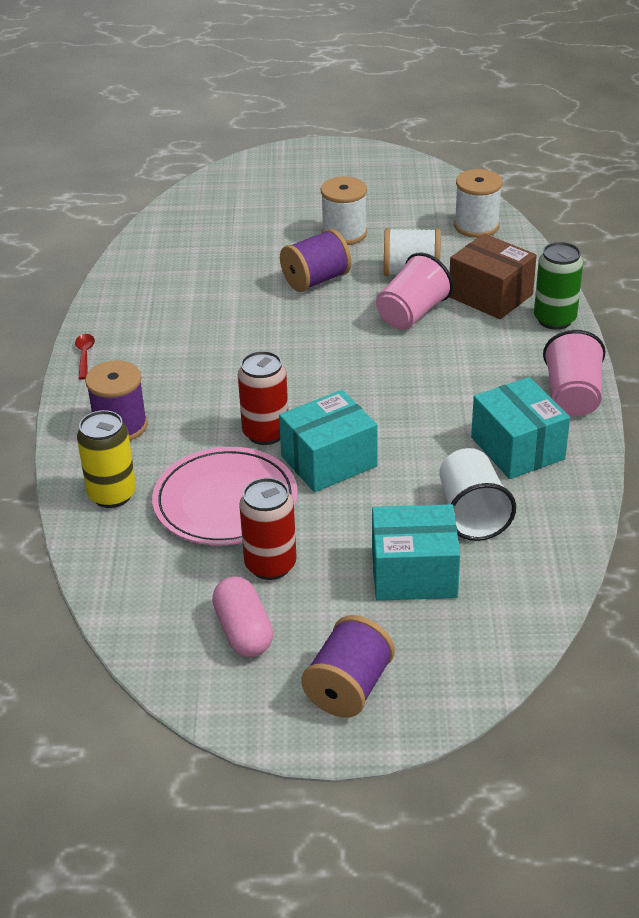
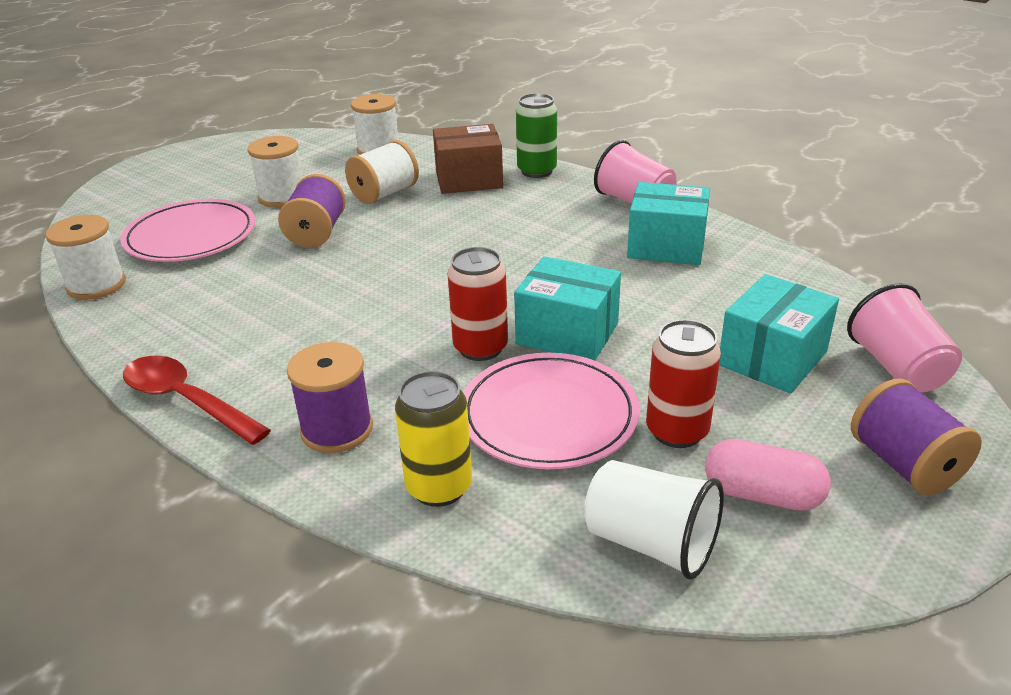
camera: 50 degrees left, 5 degrees down
red spoon [75,334,95,380] -> red spoon [123,356,271,445], size x2.04
turquoise box [279,390,377,492] -> turquoise box turned 75 degrees counterclockwise [514,256,621,361]
pink cup [376,252,453,330] -> pink cup moved to [847,283,962,393]
white cup [439,448,516,541] -> white cup moved to [584,460,724,580]
none -> white spool [45,215,126,300]
none -> pink plate [120,199,255,262]

